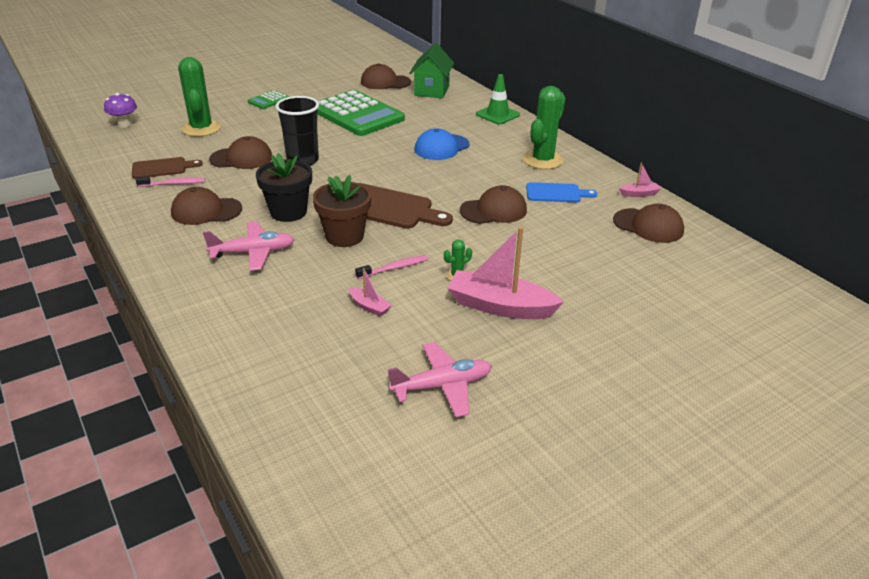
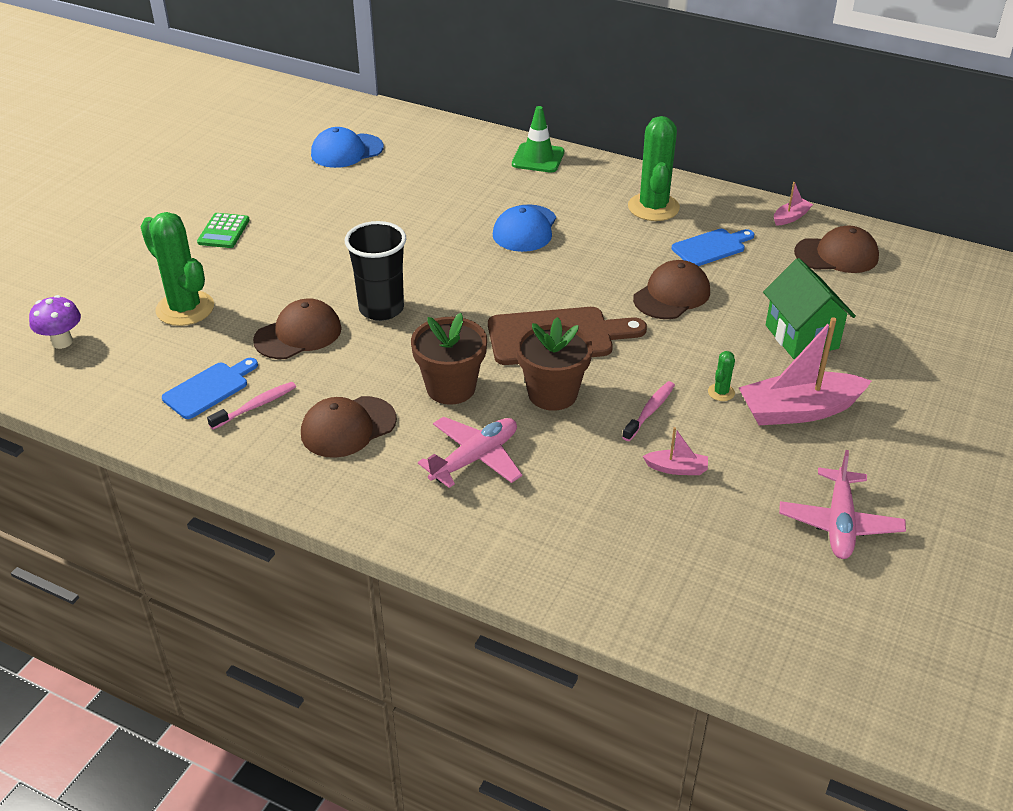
camera: 30 degrees left, 5 degrees up
brown cutting board [132,157,203,179] -> blue cutting board [162,358,258,419]
black flower pot [256,153,312,222] -> brown flower pot [411,313,487,405]
green calculator [317,90,405,136] -> none
brown cap [361,64,411,89] -> blue cap [311,127,384,168]
pink plane [388,342,492,417] -> pink plane turned 150 degrees clockwise [779,450,906,559]
green house [410,43,454,98] -> green house moved to [763,258,856,359]

